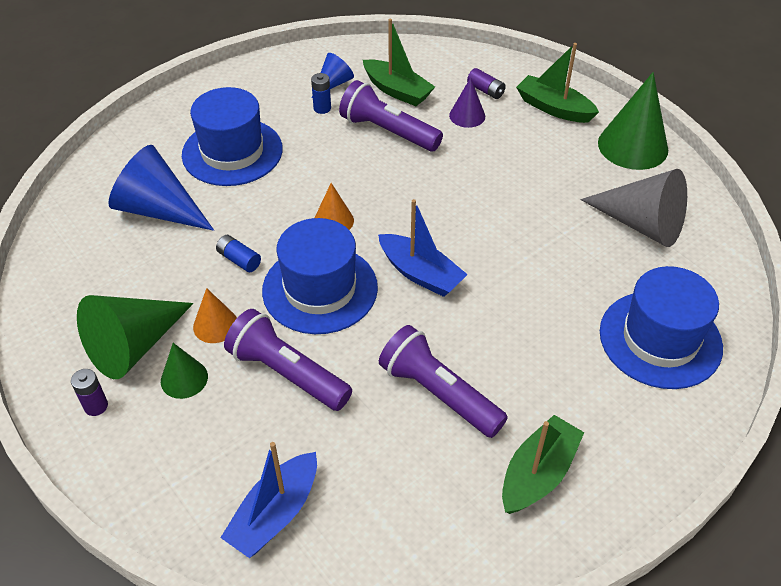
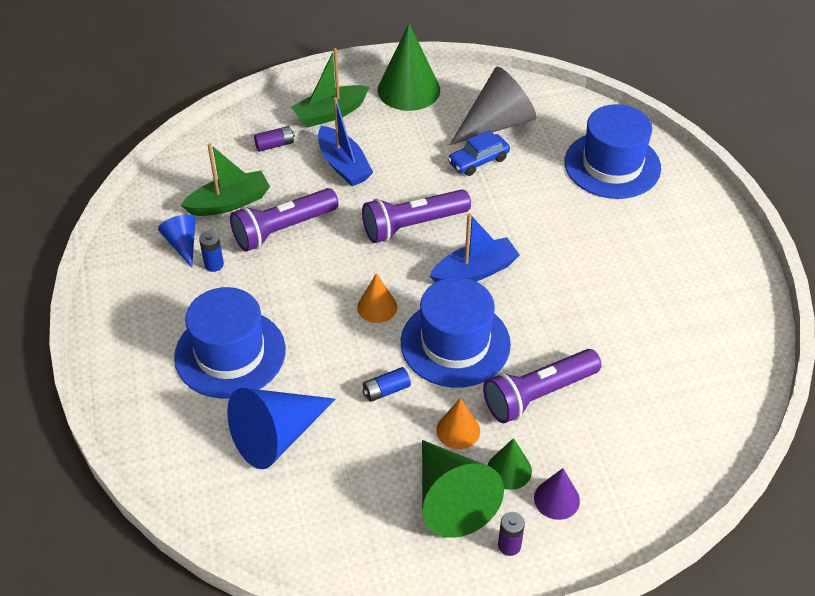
camera: 65 degrees left, 0 degrees up
blue boat [220,442,317,558] -> blue boat moved to [318,97,373,186]
purple flashlight [379,325,508,438] -> purple flashlight moved to [362,190,471,243]
purple cone [449,77,485,128] -> purple cone moved to [534,468,580,520]
green boat [502,415,584,514] -> none
none -> blue car [448,130,510,176]

